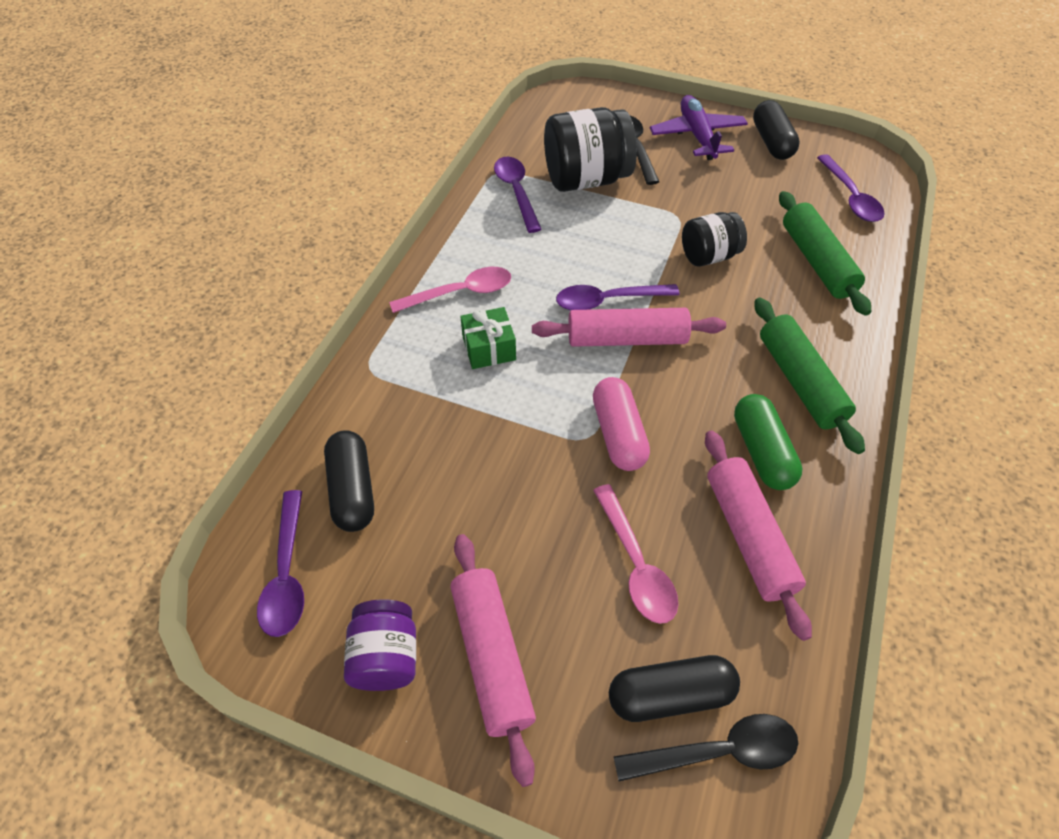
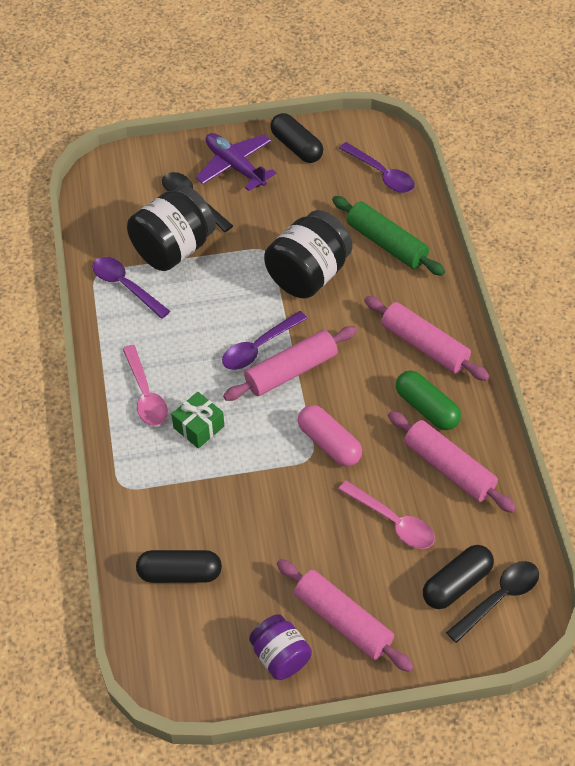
camera: 30 degrees left, 0 degrees up
purple spoon [257,490,304,637] -> none
black capsule [324,430,374,532] -> black capsule turned 45 degrees counterclockwise [136,550,222,583]
pink spoon [389,267,511,313] -> pink spoon turned 120 degrees clockwise [123,345,168,426]
black jar [682,212,747,267] -> black jar [264,210,353,298], size x1.67
green rolling pin [755,298,865,454] -> pink rolling pin [364,296,489,381]

